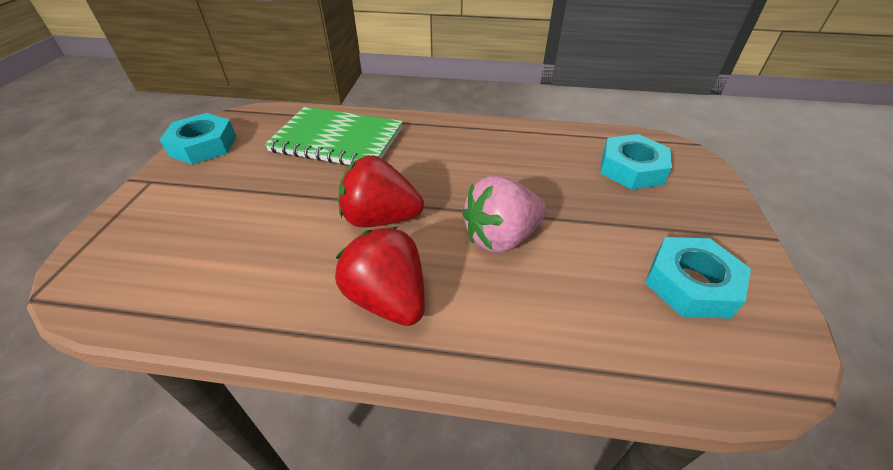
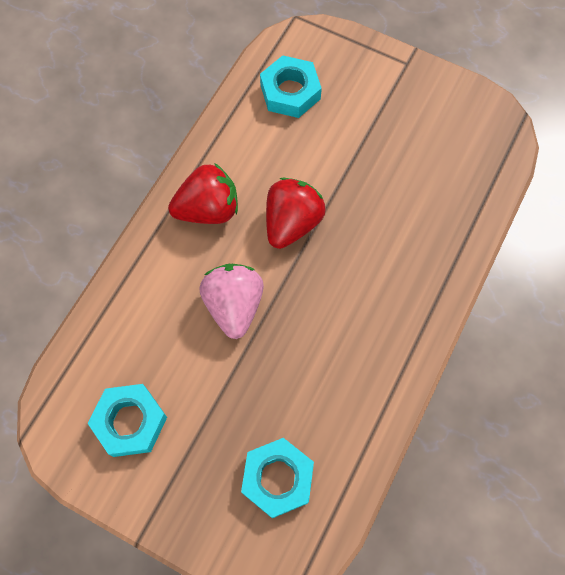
camera: 110 degrees right, 25 degrees up
turquoise nut [159,113,236,165] -> turquoise nut moved to [260,55,322,118]
green notebook [265,107,403,165] -> none

